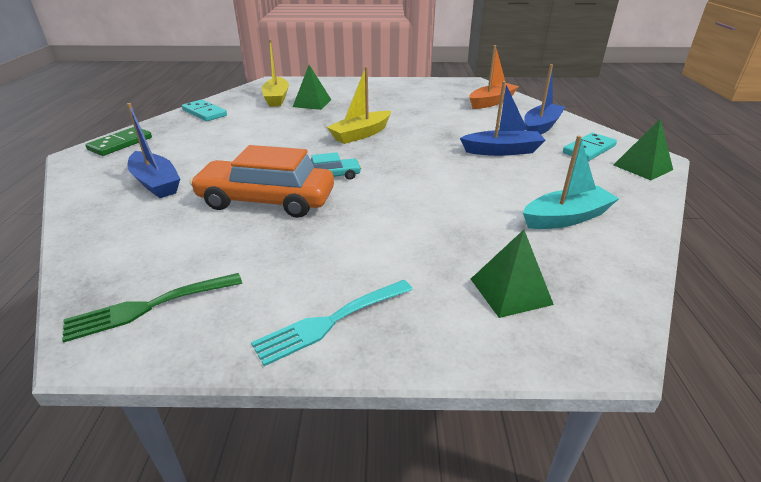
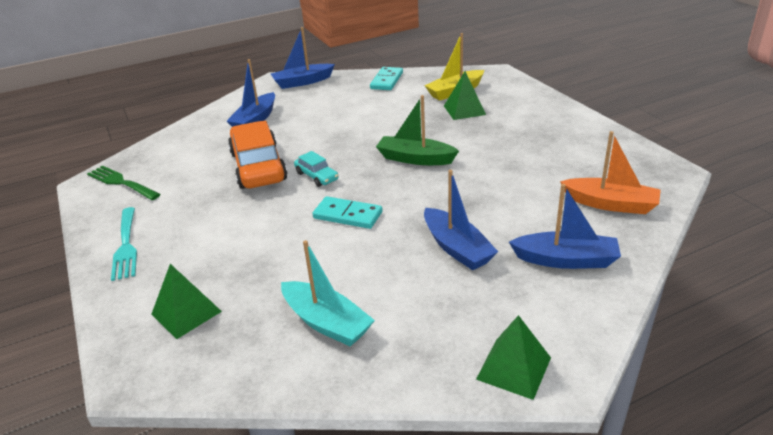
camera: 65 degrees right, 0 degrees up
green domino [85,127,152,156] -> blue boat [271,27,335,89]
turquoise fork [251,280,413,366] -> turquoise fork turned 135 degrees counterclockwise [111,207,137,281]
yellow boat [327,66,391,144] -> green boat [376,95,459,165]
turquoise domino [563,133,617,161] -> turquoise domino moved to [312,196,383,229]

